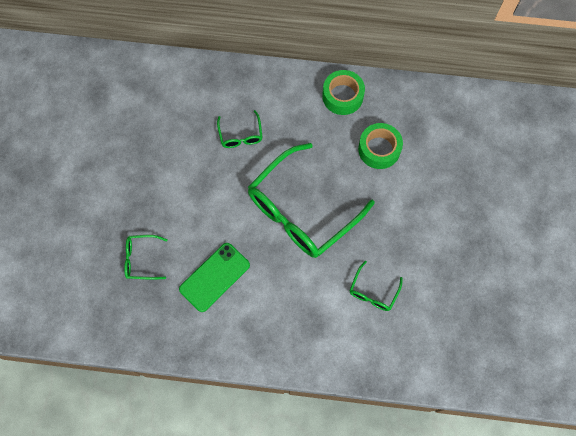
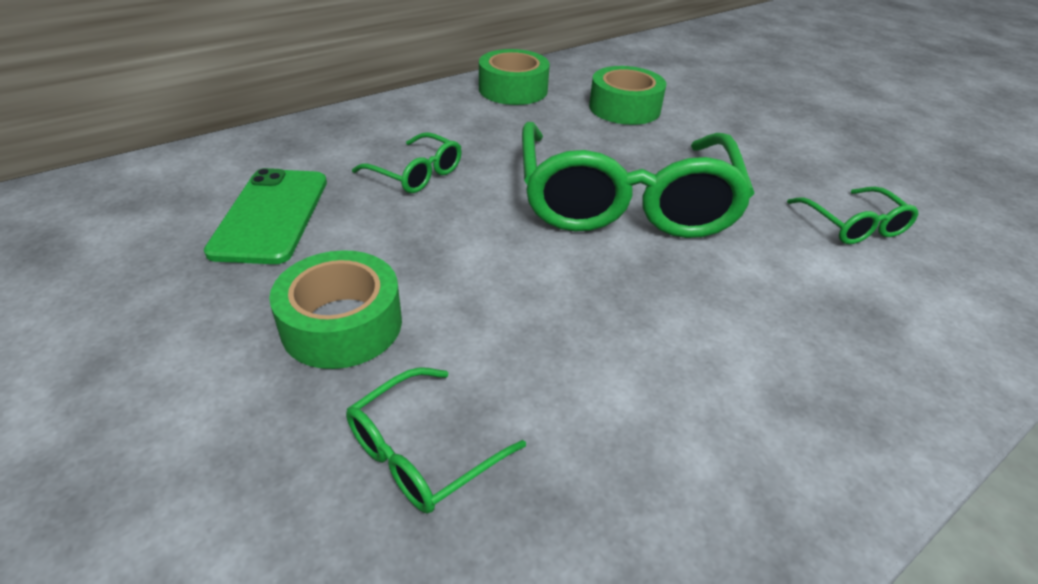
camera: 45 degrees left, 30 degrees down
green phone [179,243,250,312] -> green phone moved to [204,168,327,264]
none -> green tape [269,250,402,369]

